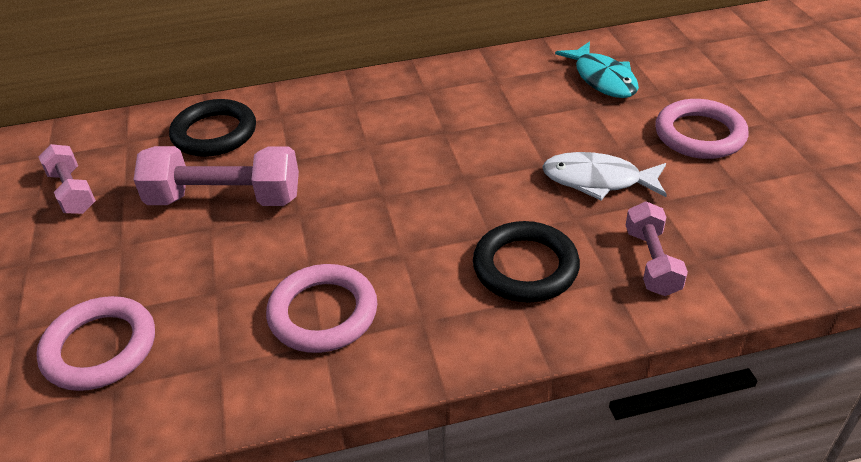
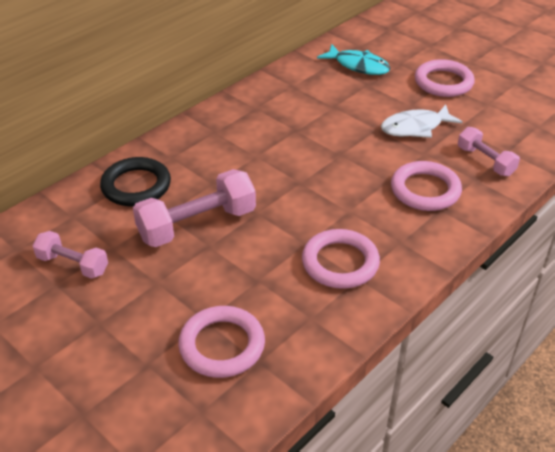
camera: 35 degrees left, 0 degrees up
black ring [473,221,580,302] -> pink ring [391,161,462,211]

